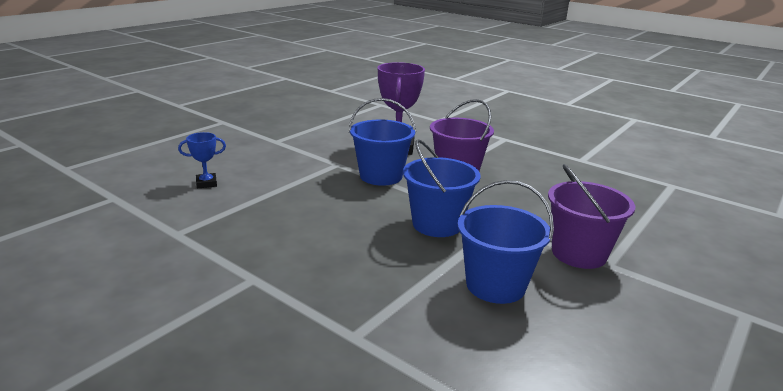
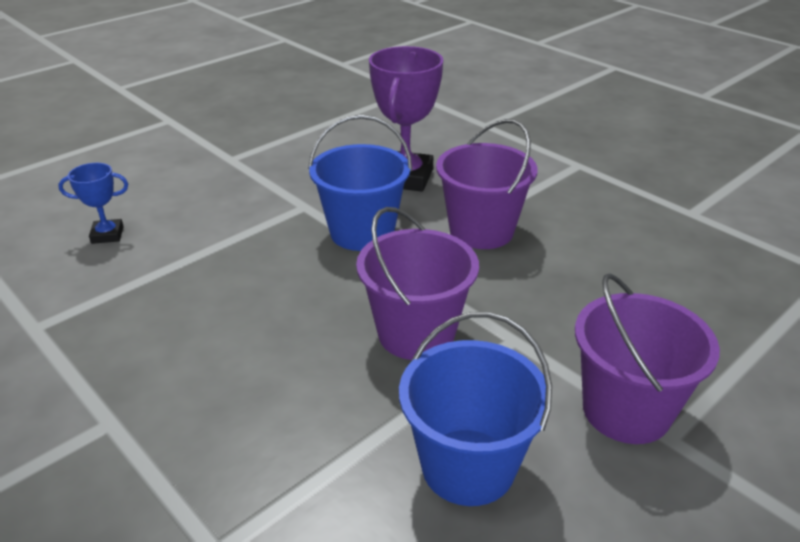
camera: 10 degrees right, 10 degrees up
blue bucket [403,139,481,237] -> purple bucket [356,207,479,360]

